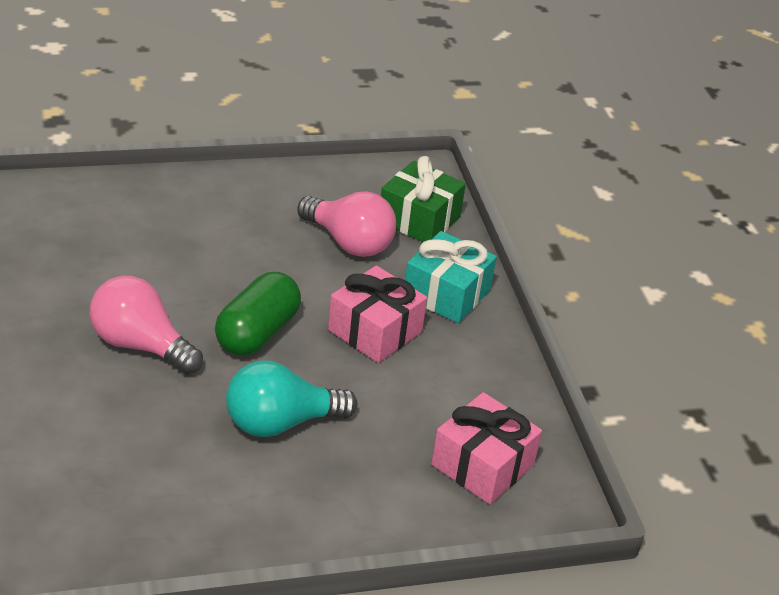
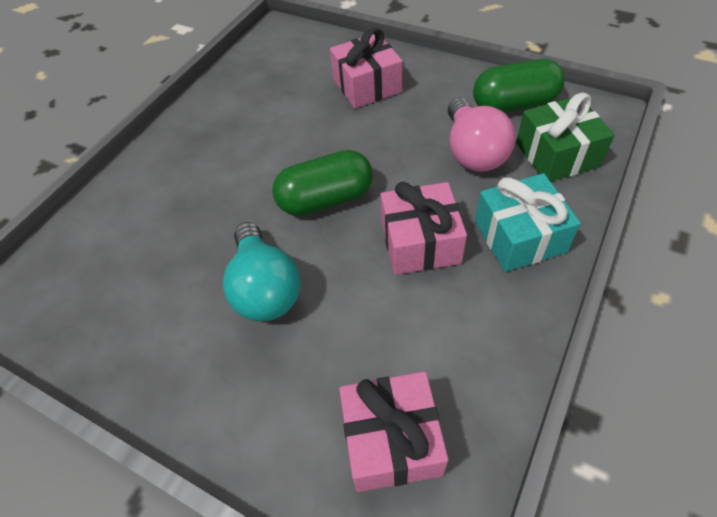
camera: 50 degrees right, 15 degrees up
pink light bulb [90,276,203,374] -> none
turquoise light bulb [226,361,357,437] -> turquoise light bulb turned 135 degrees counterclockwise [223,222,301,322]
none -> pink gift [330,27,402,108]
none -> green capsule [473,59,564,112]

